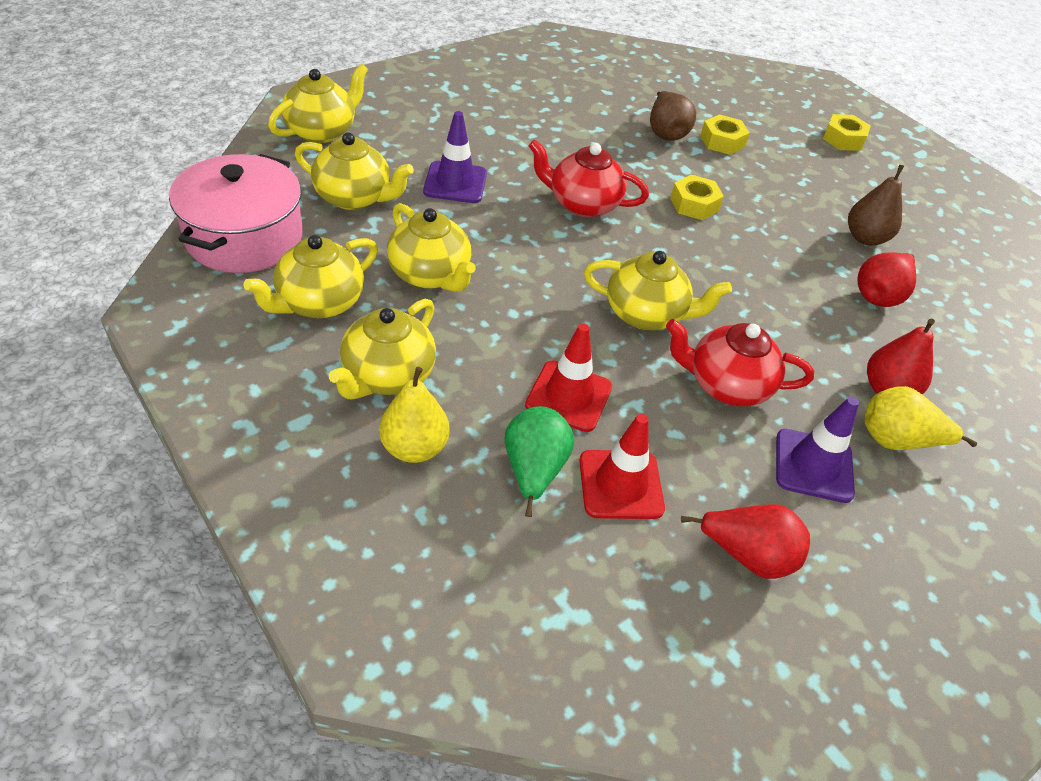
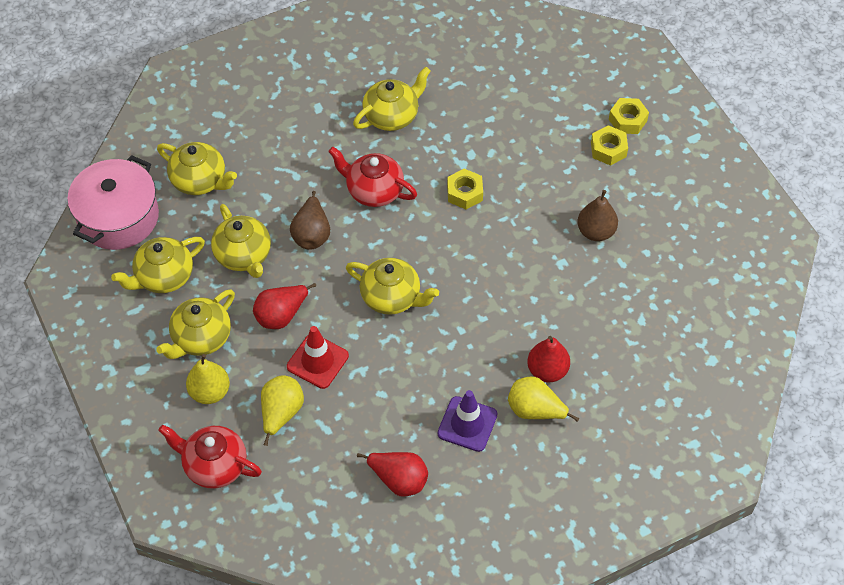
camera: 15 degrees right, 10 degrees up
yellow teapot [268,64,368,143] -> yellow teapot moved to [353,67,431,131]
purple traffic cone [423,111,487,203] -> none
green pear [505,406,574,517] -> yellow pear [261,375,304,446]
red traffic cone [579,414,665,519] -> none
brown pear [650,91,696,141] -> brown pear moved to [290,191,330,250]
red teapot [666,319,814,407] -> red teapot moved to [158,425,262,489]
yellow nut [700,114,750,155] -> yellow nut moved to [591,125,628,166]
red pear [857,253,916,307] -> red pear moved to [253,283,316,329]

